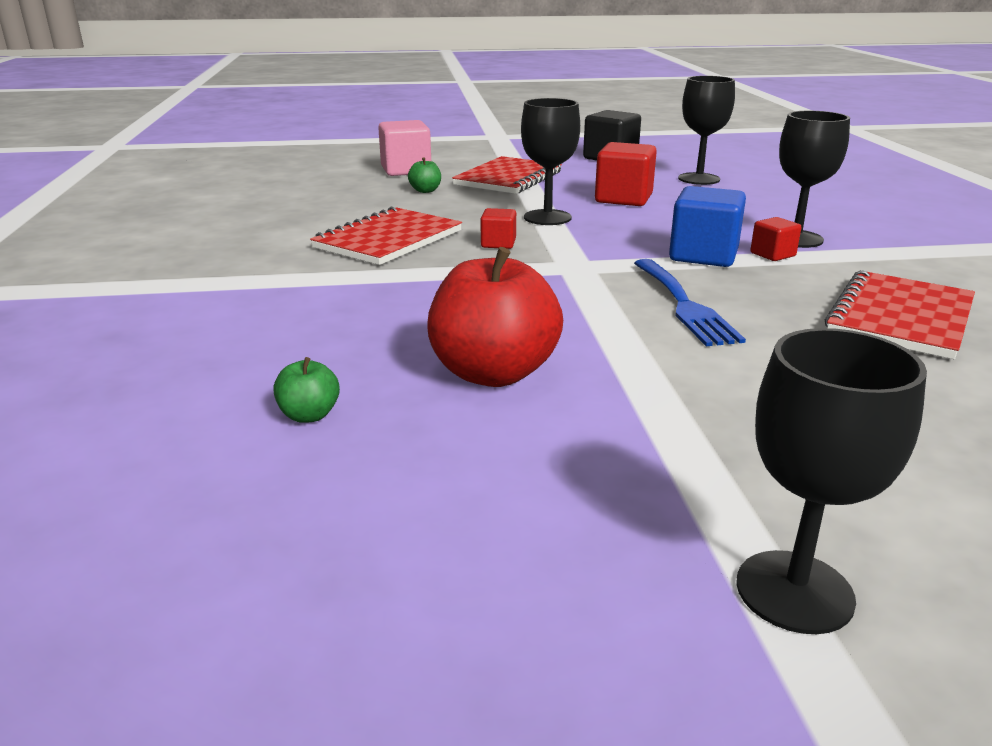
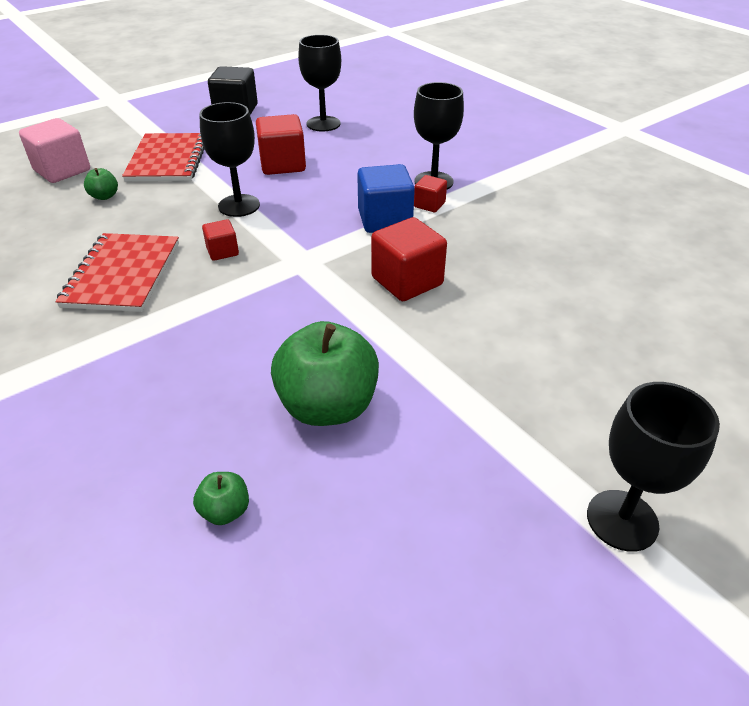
camera: 30 degrees left, 15 degrees up
red apple [427,247,563,387] -> green apple [271,321,379,426]
blue fork [634,259,746,346] -> red cube [371,217,447,301]
red notebook [825,270,975,359] -> none

